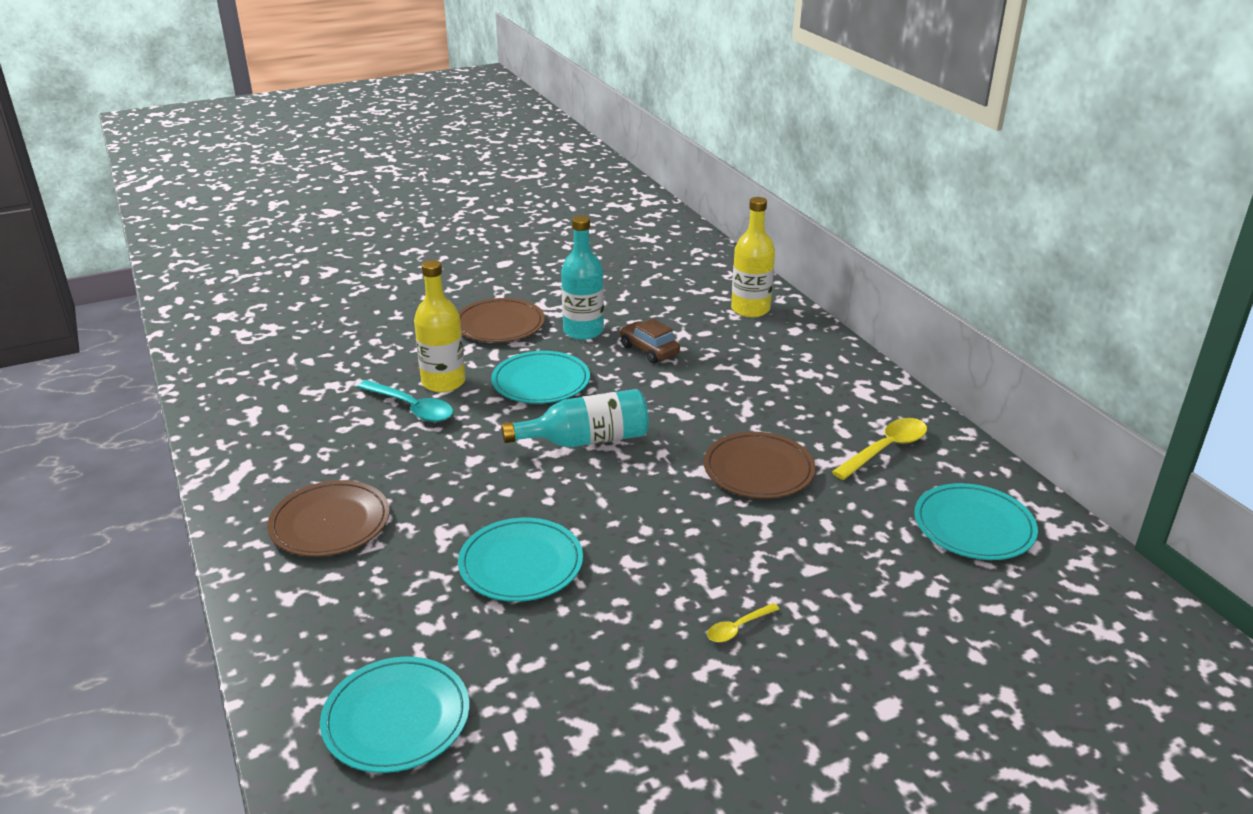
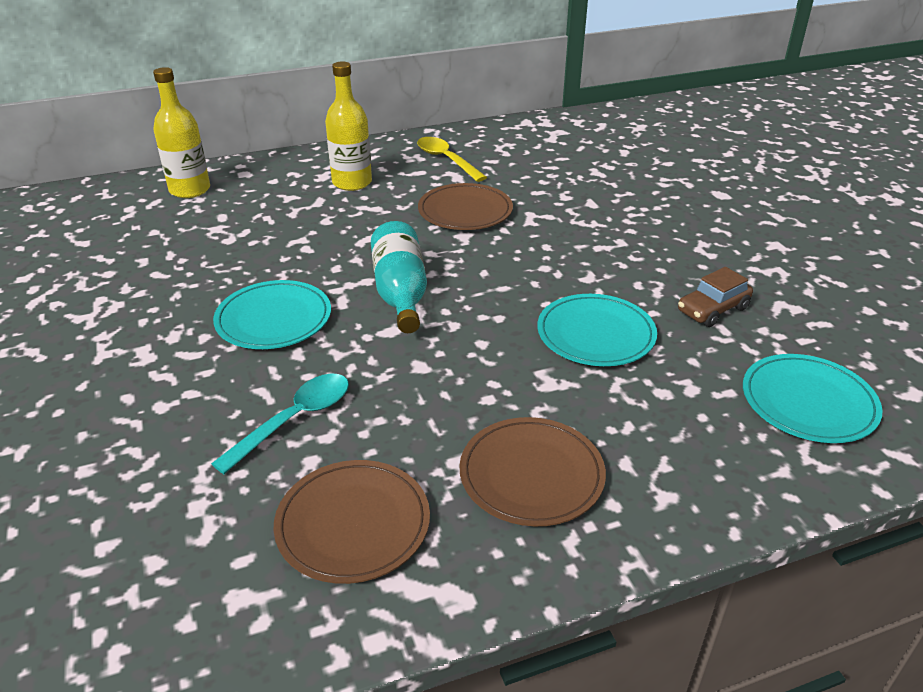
camera: 85 degrees left, 5 degrees up
yellow bottle [414,260,465,392] -> yellow bottle moved to [325,62,372,191]
brown plate [458,298,545,343] -> brown plate moved to [274,460,430,584]
turquoise bottle [561,216,604,340] -> none
brown car [620,319,680,363] -> brown car moved to [678,267,753,327]
yellow spoon [707,603,779,642] -> none
turquoise plate [914,483,1038,560] -> none

